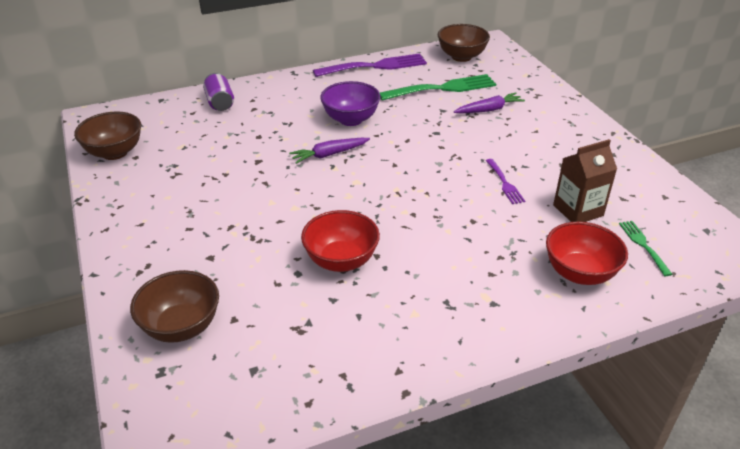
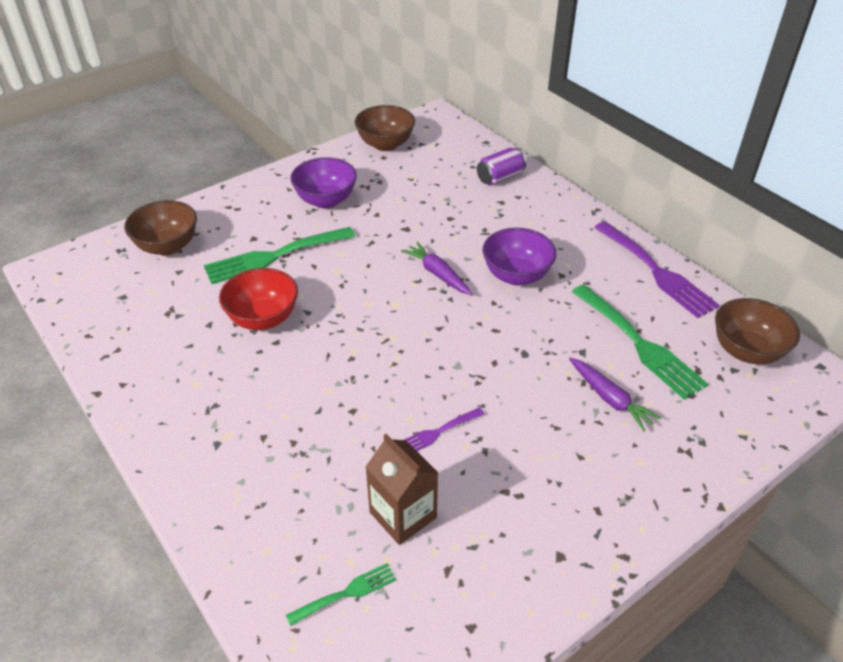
camera: 75 degrees right, 5 degrees up
red bowl [546,222,628,285] -> none
none -> green fork [204,227,355,284]
none -> purple bowl [290,157,357,209]

